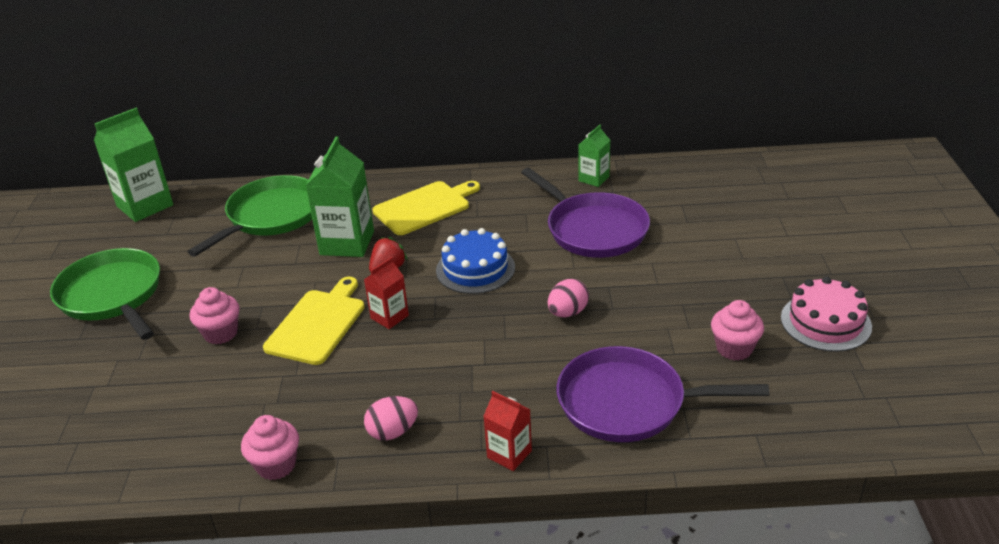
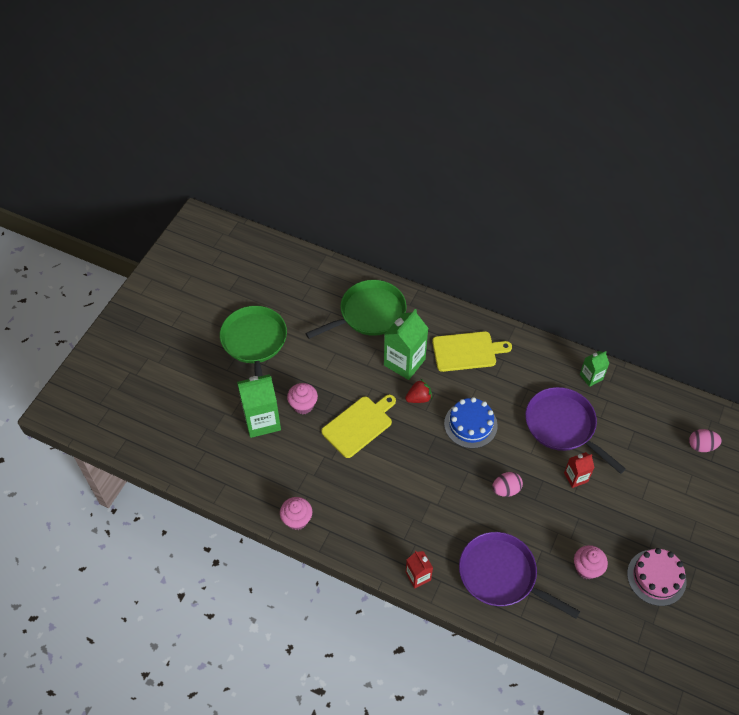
camera: 25 degrees right, 20 degrees up
green carton [94,108,173,222] -> green carton moved to [237,374,281,438]
red carton [364,257,409,329] -> red carton moved to [564,452,595,488]
pink egg [364,396,418,441] -> pink egg moved to [689,429,722,452]
purple pan [521,168,650,258] -> purple pan turned 150 degrees clockwise [525,387,626,474]

